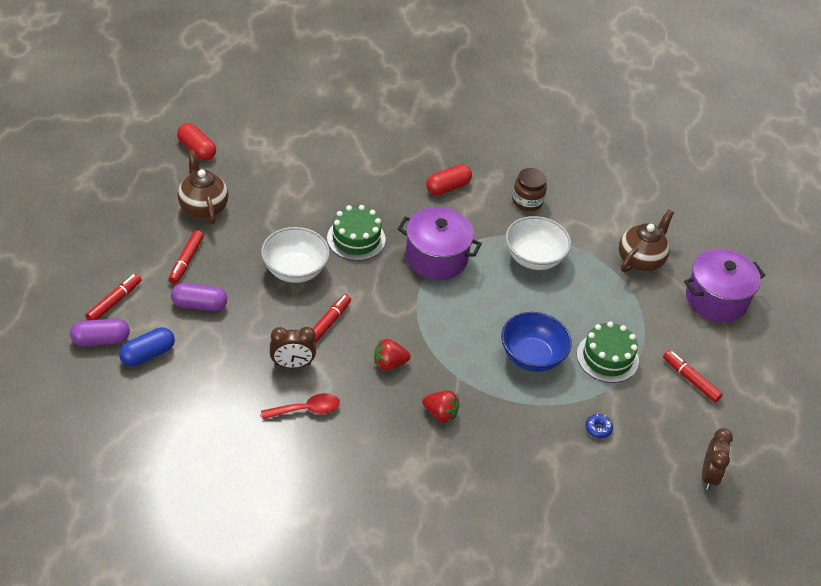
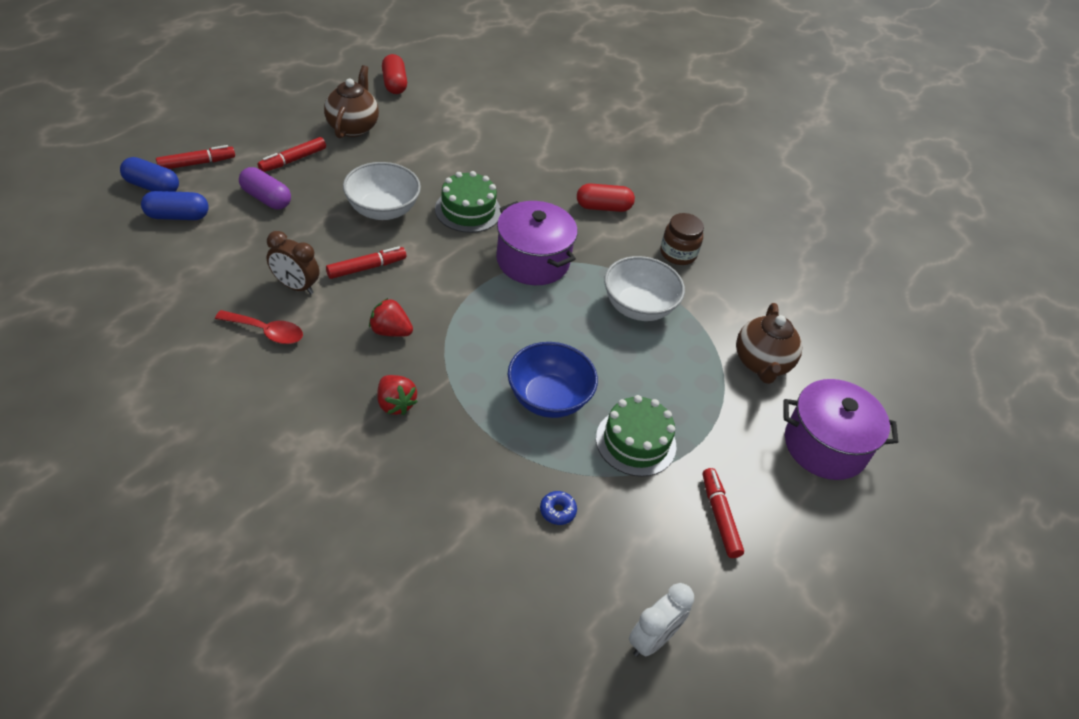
camera: 30 degrees right, 0 degrees up
purple capsule [70,318,130,346] -> blue capsule [120,157,179,192]
brown teapot [619,209,674,273] -> brown teapot turned 120 degrees clockwise [736,303,802,384]
brown clock [702,428,733,490] -> white clock [629,583,694,657]

